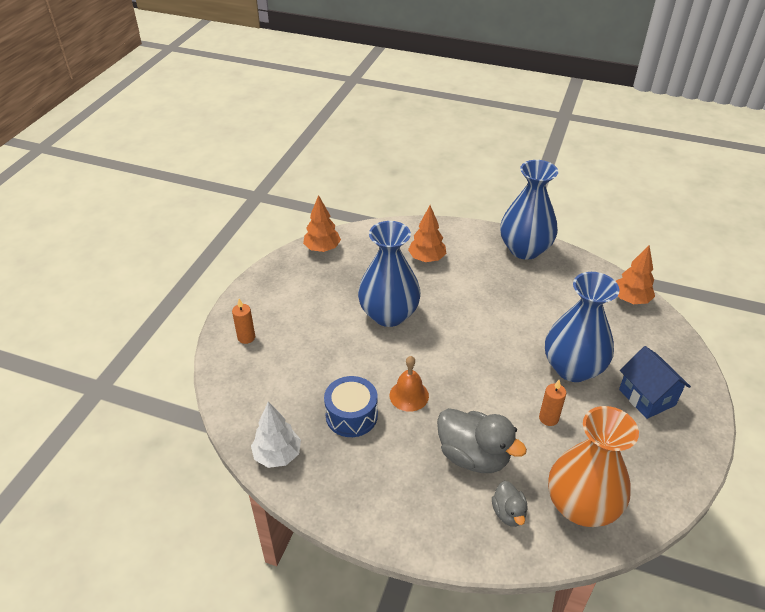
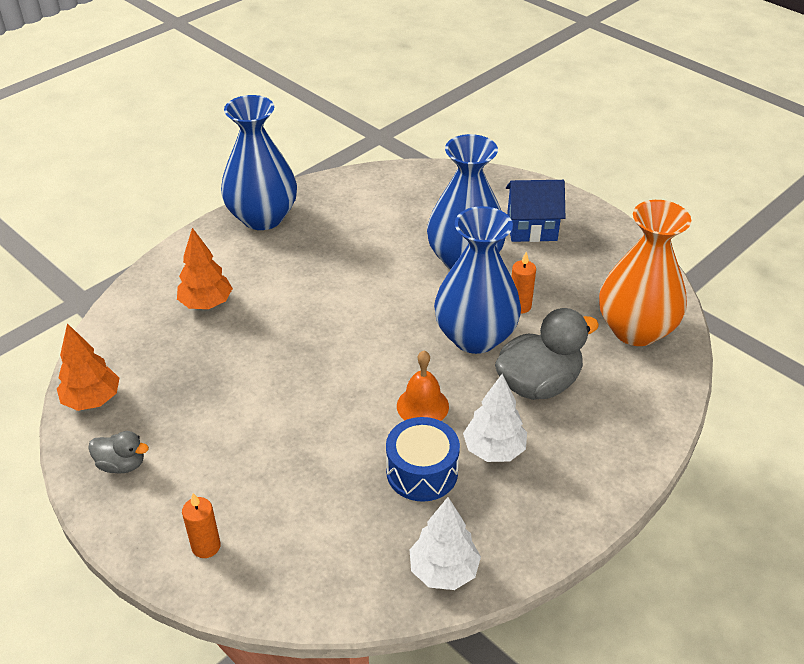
camera: 65 degrees left, 0 degrees up
blue vase [358,221,421,327] -> blue vase moved to [434,206,521,354]
grey duck [492,481,528,527] -> grey duck moved to [88,431,149,474]
orange tree [616,246,655,304] -> none
none -> white tree [463,374,527,462]

